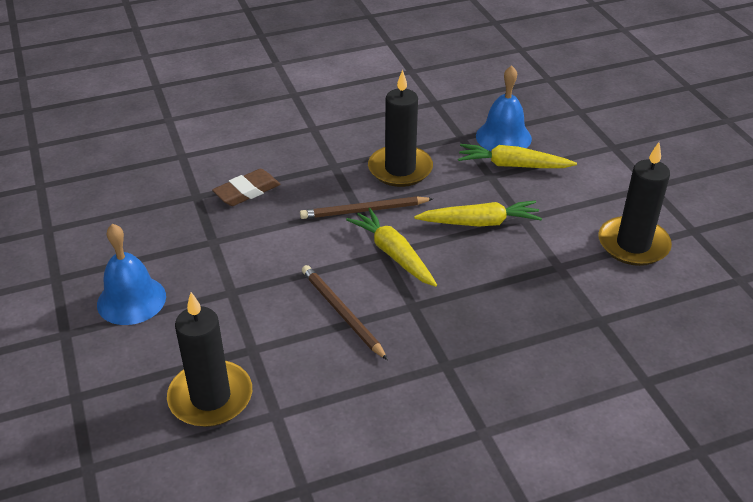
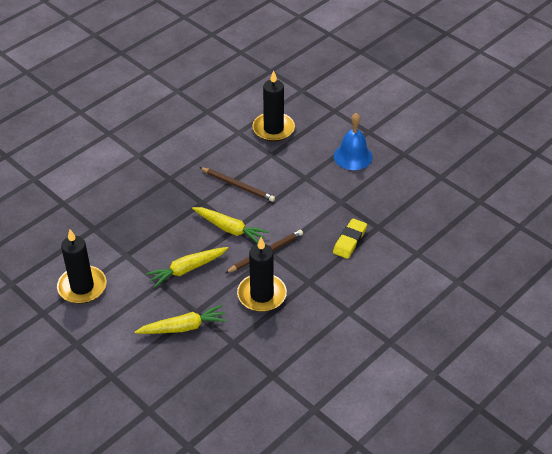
camera: 155 degrees right, 5 degrees up
brown eraser [212,169,280,206] -> yellow eraser [333,218,367,259]
blue bell [476,65,532,151] -> none

